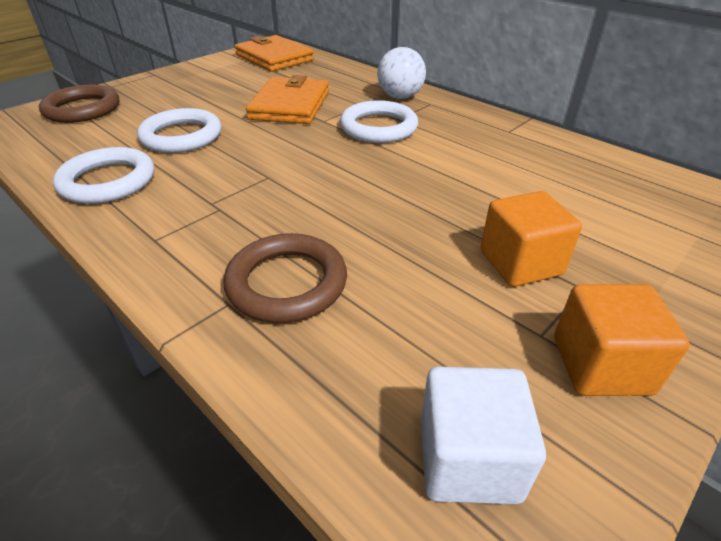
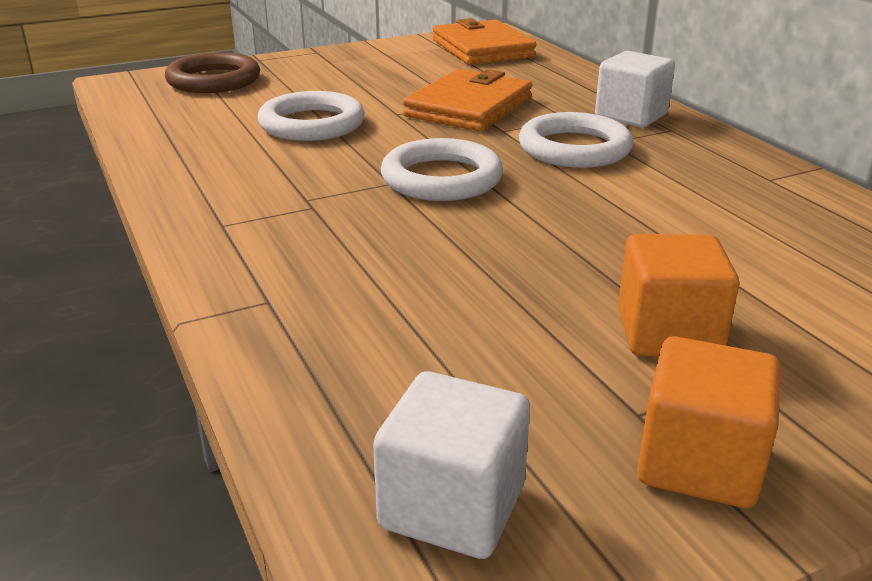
camera: 20 degrees right, 10 degrees down
white ring [53,147,154,204] -> white ring moved to [381,138,503,201]
brown ring [223,233,347,323] -> none
white ball [377,47,426,99] -> white cube [595,51,675,127]

